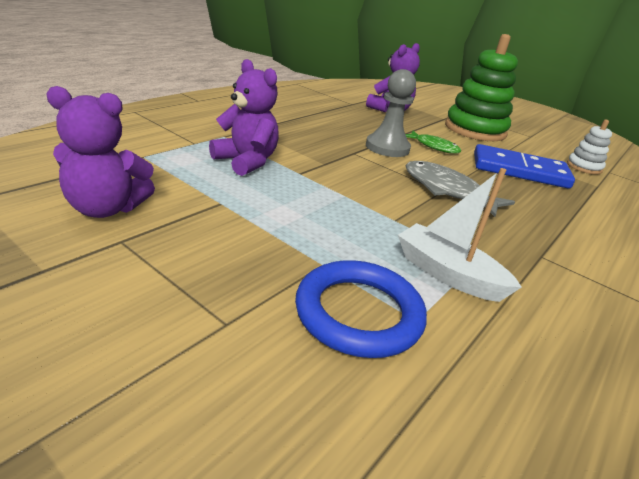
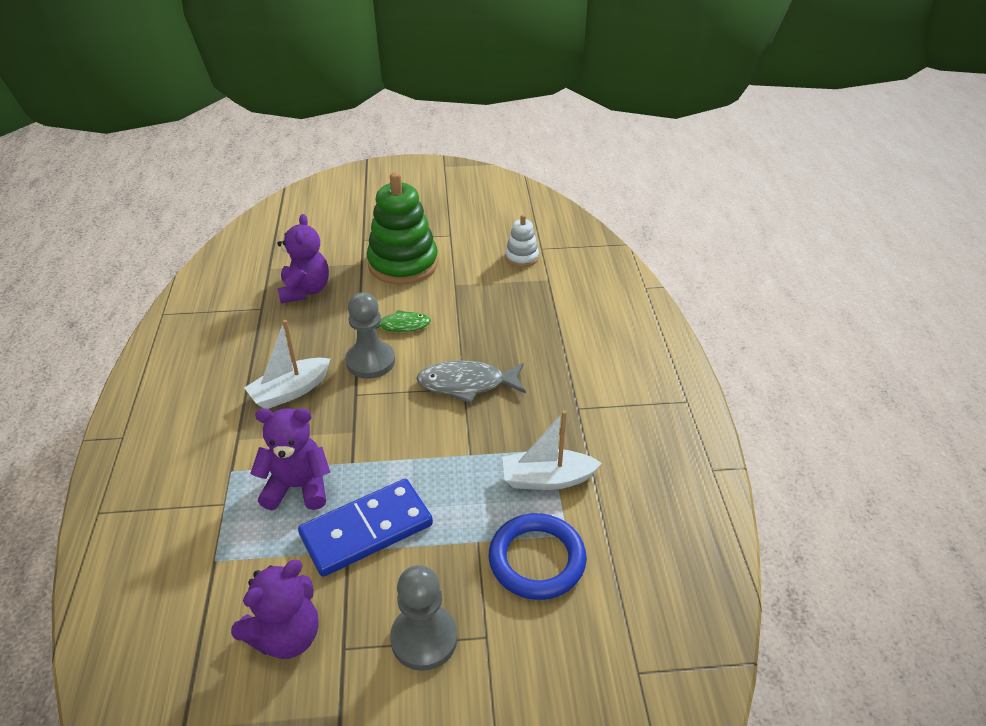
camera: 40 degrees left, 10 degrees up
blue domino [474,144,575,189] -> blue domino moved to [298,479,433,577]
none -> white boat [244,320,330,409]
none -> grey pawn [390,565,458,671]

